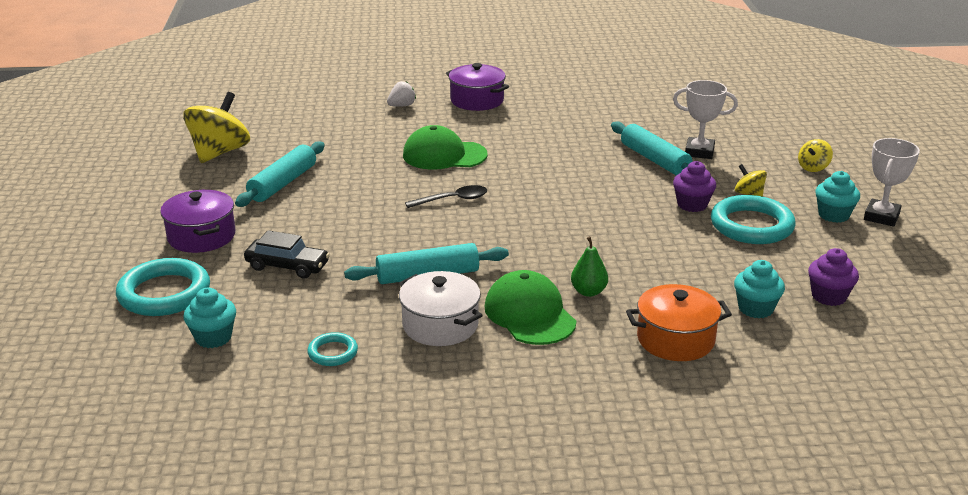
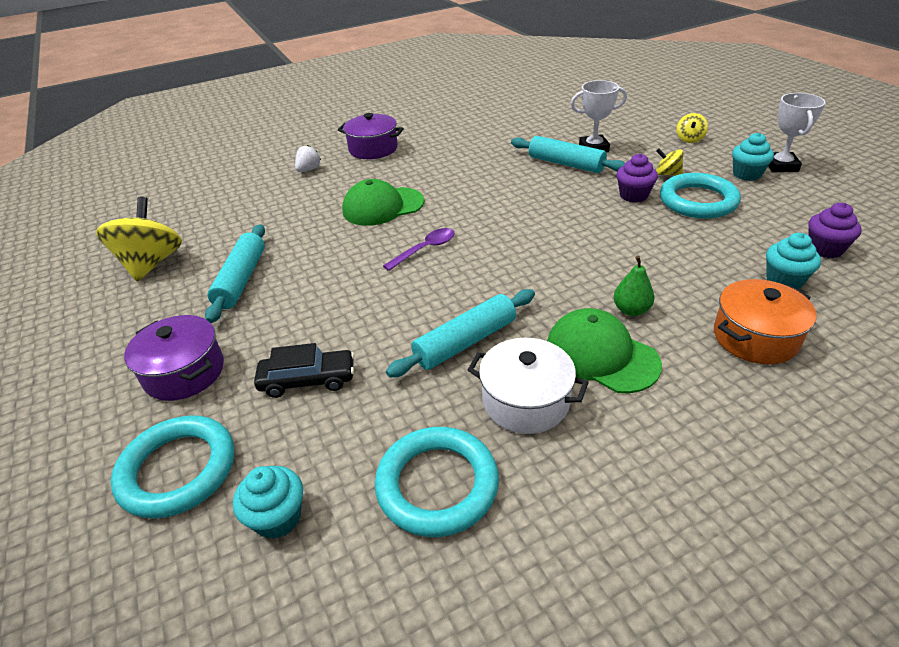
camera: 20 degrees left, 10 degrees up
turquoise ring [307,332,358,366] -> turquoise ring [375,427,499,537], size x1.97
black spoon [405,185,487,208] -> purple spoon [383,228,455,271]

